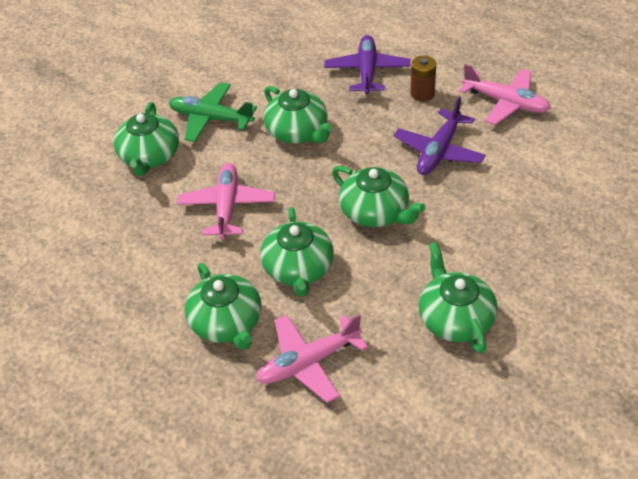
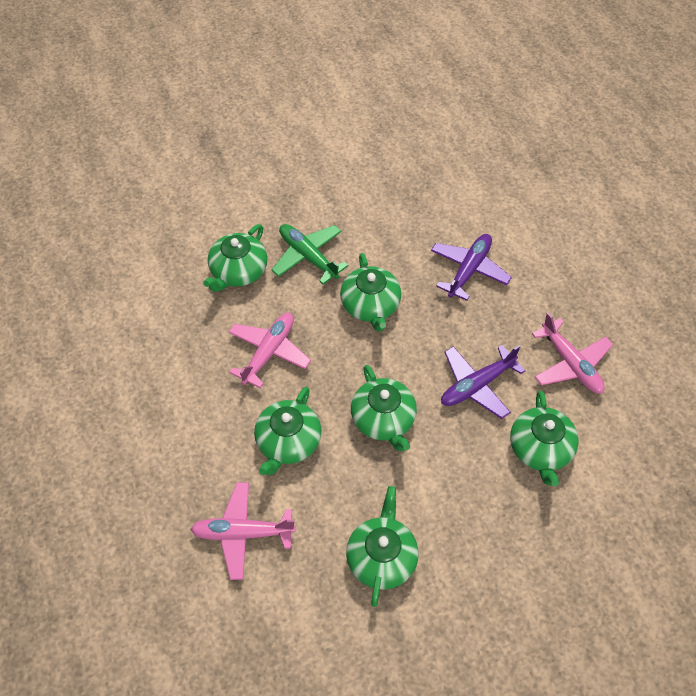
camera: 25 degrees right, 10 degrees up
green teapot [185,263,262,350] -> green teapot moved to [510,391,578,486]
brown battery [411,56,436,102] -> none

